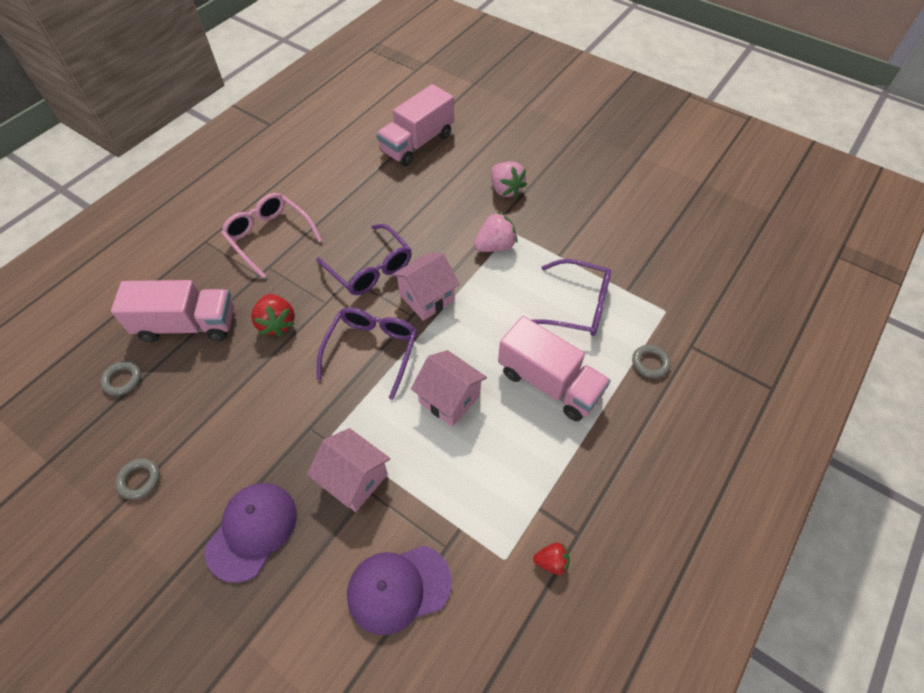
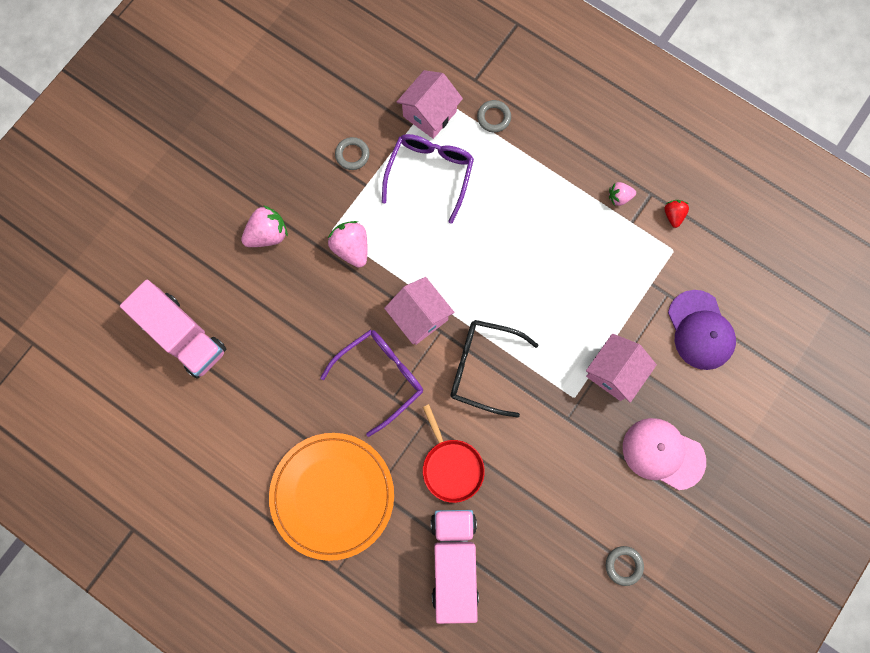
camera: 90 degrees left, 20 degrees up
grey ring [100,361,141,396] -> grey ring moved to [335,137,370,170]
purple cap [205,483,297,583] -> pink cap [623,418,706,490]
pink glasses [221,193,322,279] -> orange plate [269,433,394,561]
red strawberry [251,294,295,337] -> red pan [423,404,485,503]
purple glasses [317,307,417,400] -> black glasses [451,320,538,418]
pink house [411,350,487,427] -> pink house moved to [397,70,463,139]
pink truck [498,316,611,421] -> none
none -> pink strawberry [609,182,636,206]

